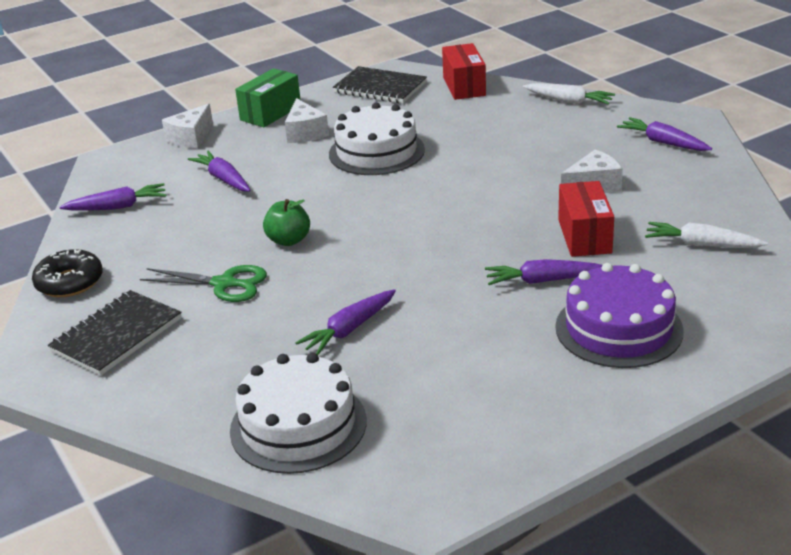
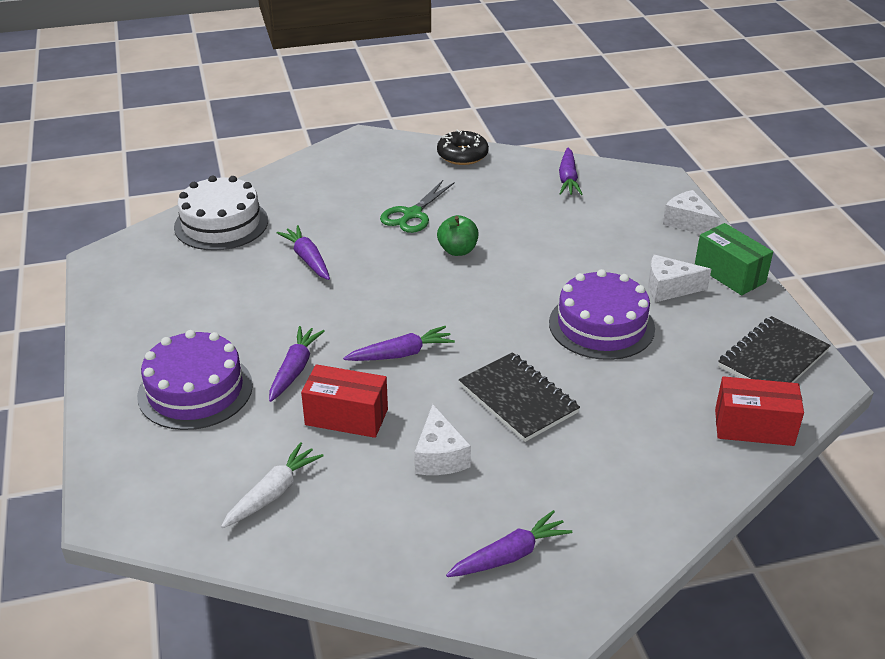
camera: 105 degrees right, 5 degrees up
black notebook [48,290,181,376] -> black notebook moved to [459,352,580,442]
purple carrot [188,150,251,192] -> purple carrot moved to [343,326,455,361]
white cake [329,102,425,175] -> purple cake [549,269,655,360]
white carrot [523,83,615,104] -> none

